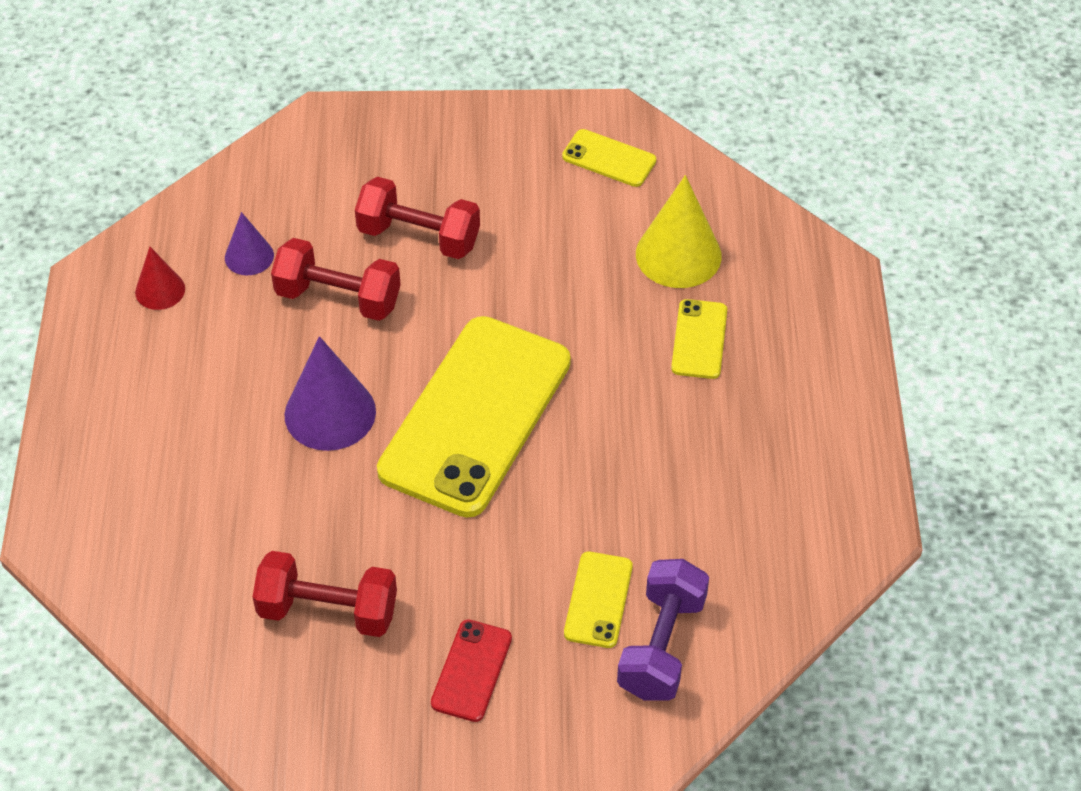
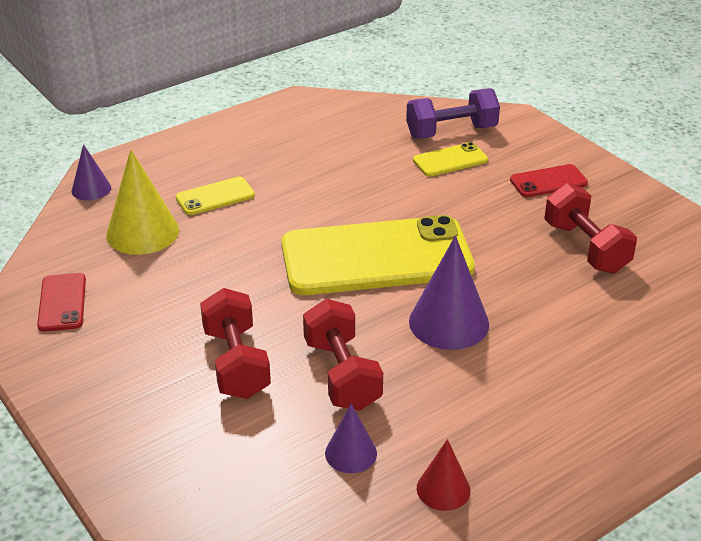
camera: 125 degrees left, 15 degrees down
yellow phone [562,129,656,187] -> red phone [37,273,86,332]
none -> purple cone [72,144,111,201]

